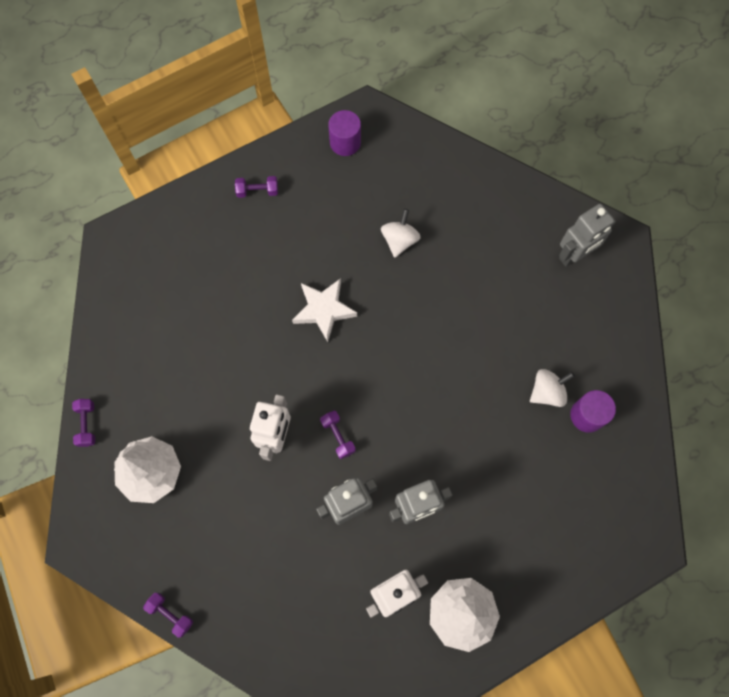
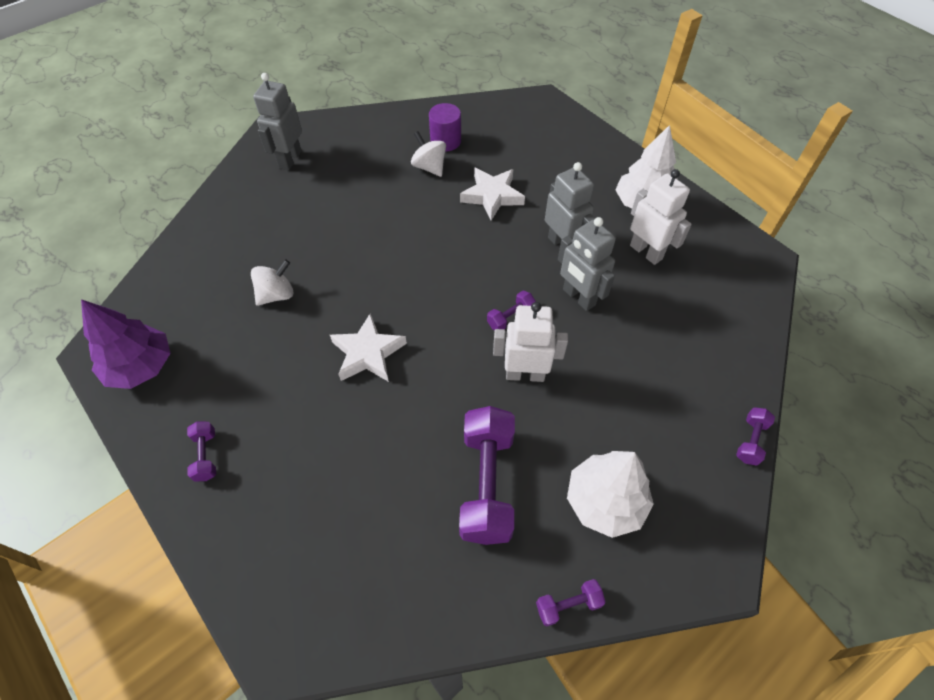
camera: 100 degrees left, 15 degrees down
purple cylinder [328,110,361,156] -> purple tree [81,299,171,389]
white spinning top [381,209,421,258] -> white spinning top turned 135 degrees clockwise [251,259,293,306]
grey robot [559,204,616,267] -> grey robot turned 120 degrees counterclockwise [253,73,302,170]
none -> purple dumbbell [459,406,515,545]
none -> white star [460,167,525,220]

